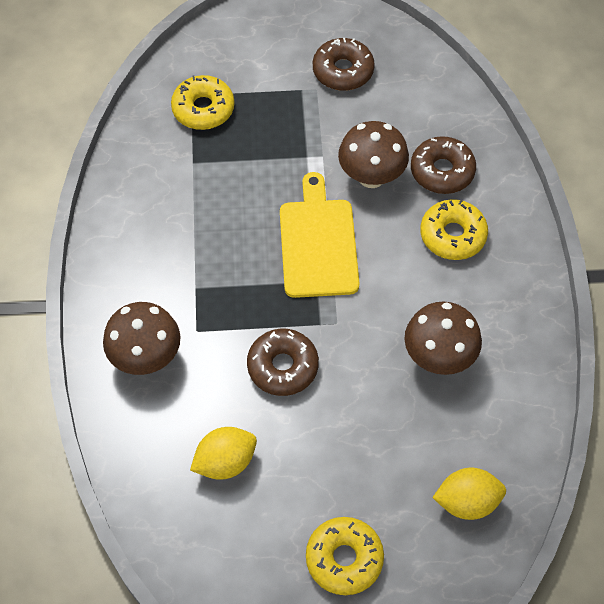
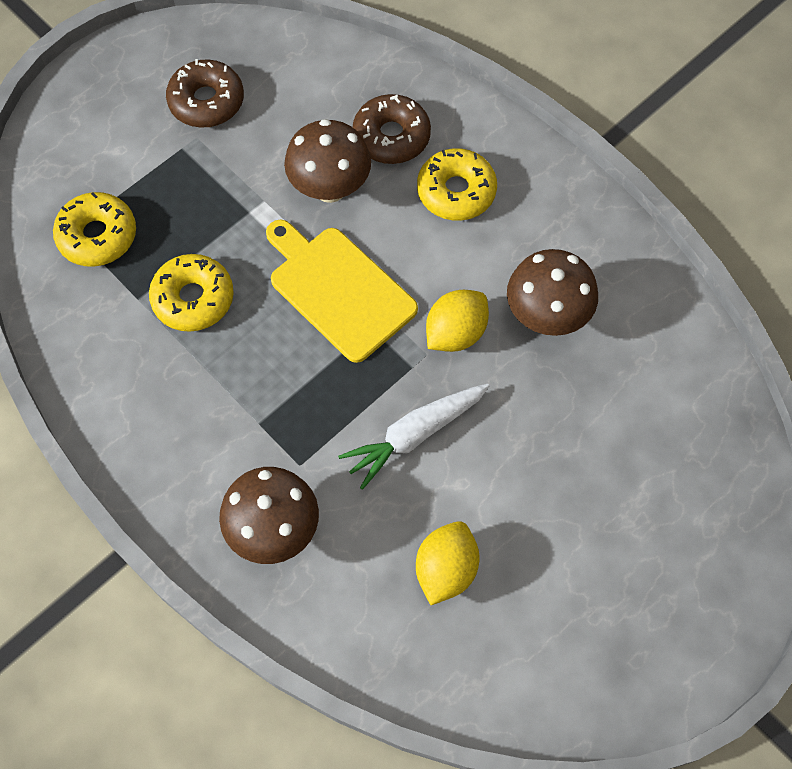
camera: 40 degrees left, 5 degrees up
brown donut [247,329,319,396] -> white carrot [338,384,489,490]
yellow donut [306,517,384,595] -> yellow donut moved to [149,254,234,332]
yellow lemon [432,468,506,520] -> yellow lemon moved to [426,290,489,352]

